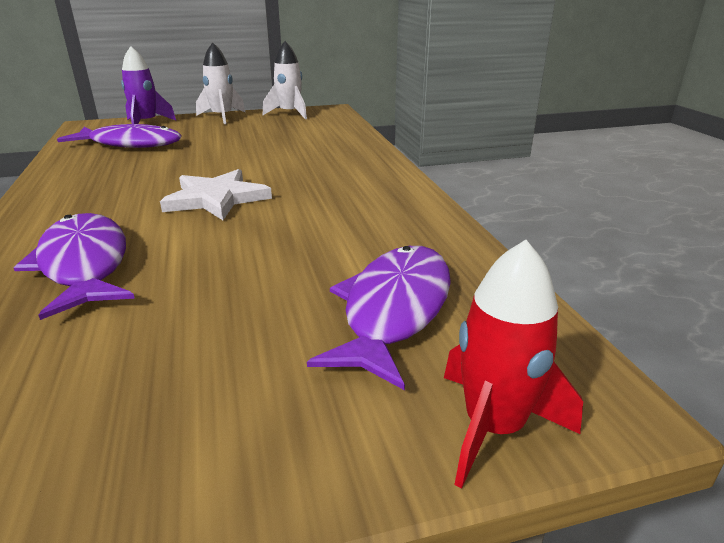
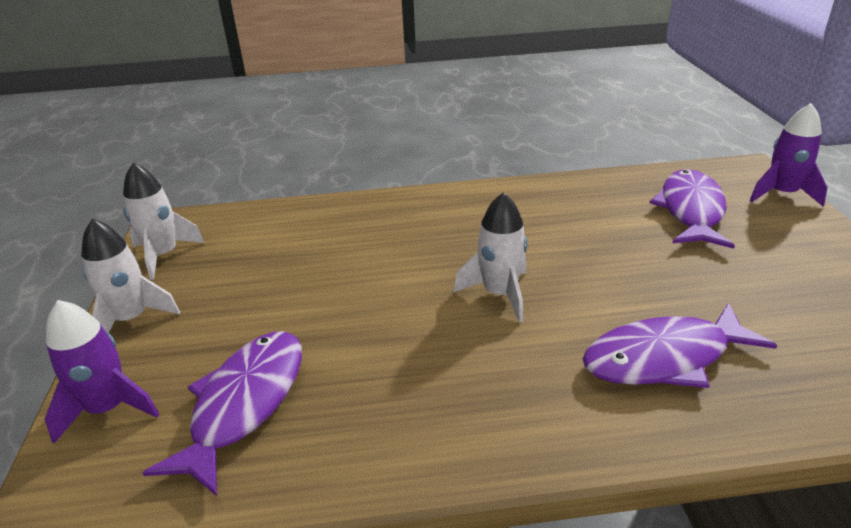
camera: 80 degrees left, 5 degrees up
white star [160,169,272,220] -> white rocket [454,192,528,322]
purple fish [307,246,451,390] -> purple fish turned 75 degrees clockwise [649,169,735,249]
red rocket [444,240,583,488] -> purple rocket [749,103,828,206]

